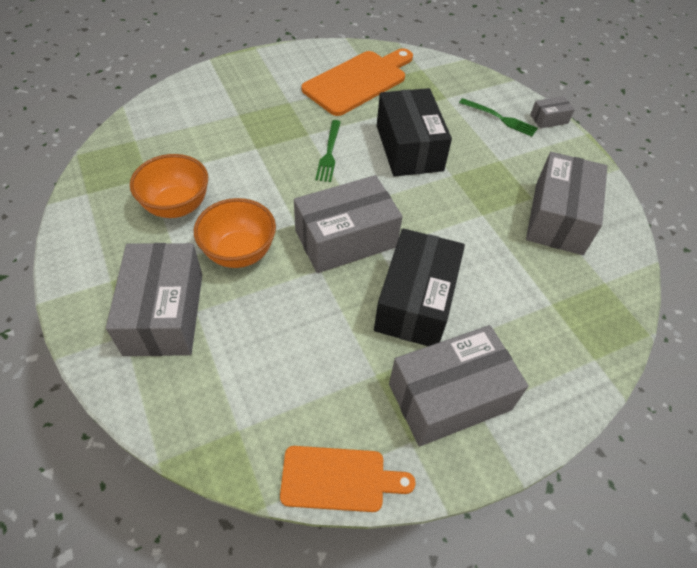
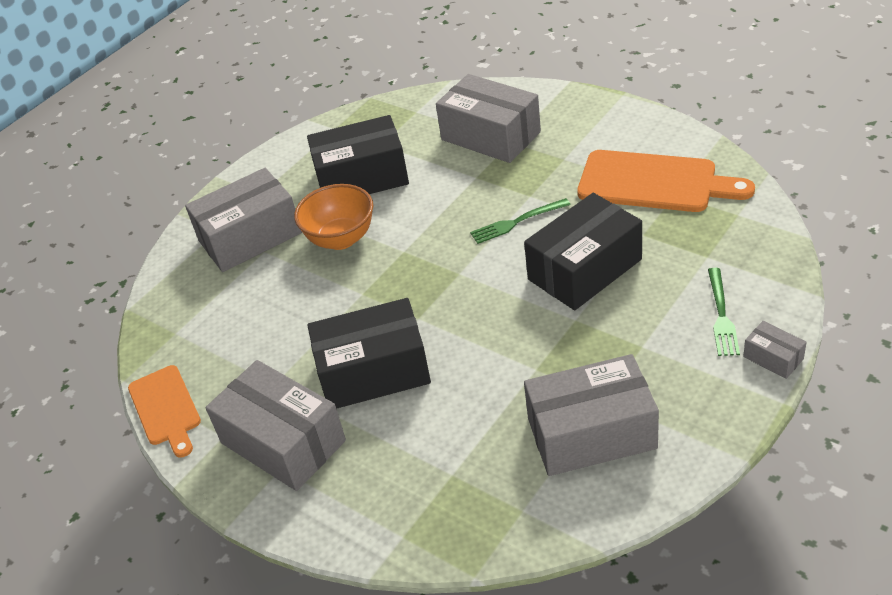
camera: 70 degrees right, 10 degrees down
orange bowl [130,154,208,218] -> black box [307,115,409,194]
grey box [294,175,403,273] -> grey box moved to [436,74,541,163]

